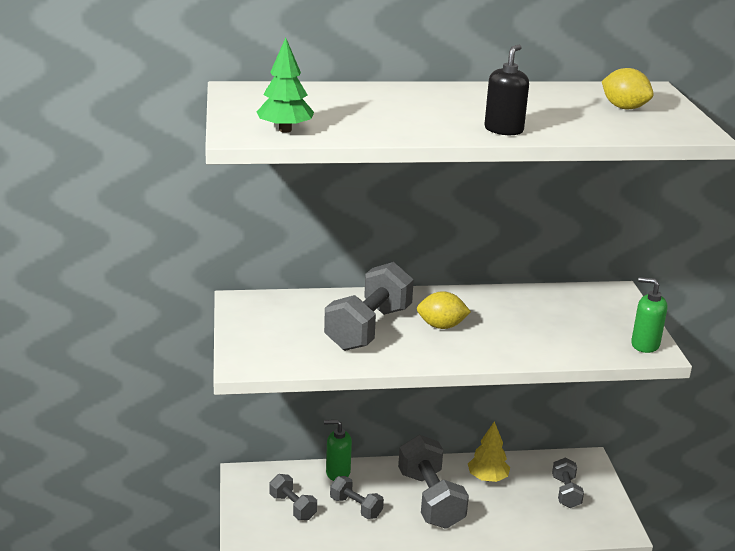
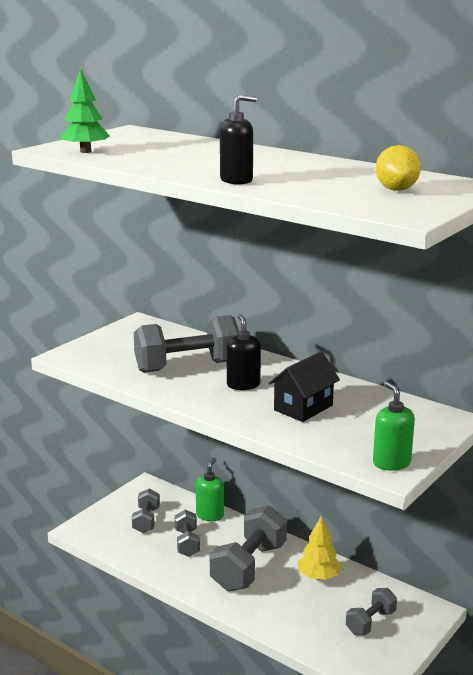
camera: 45 degrees right, 5 degrees down
green soap dispenser [324,420,352,481] -> green soap dispenser turned 60 degrees clockwise [196,458,224,521]
yellow lemon [417,291,471,329] -> black soap dispenser [227,314,261,390]
none -> black house [269,351,340,422]

